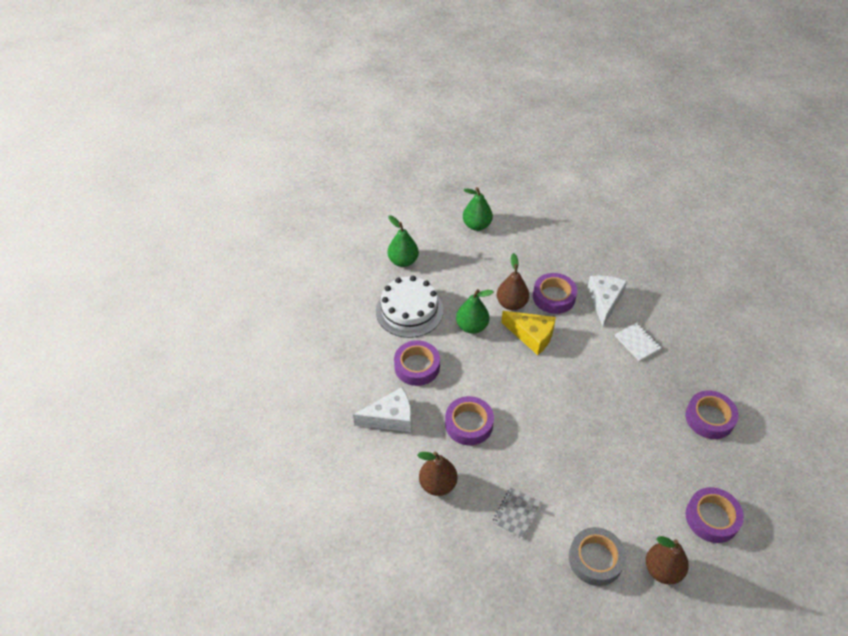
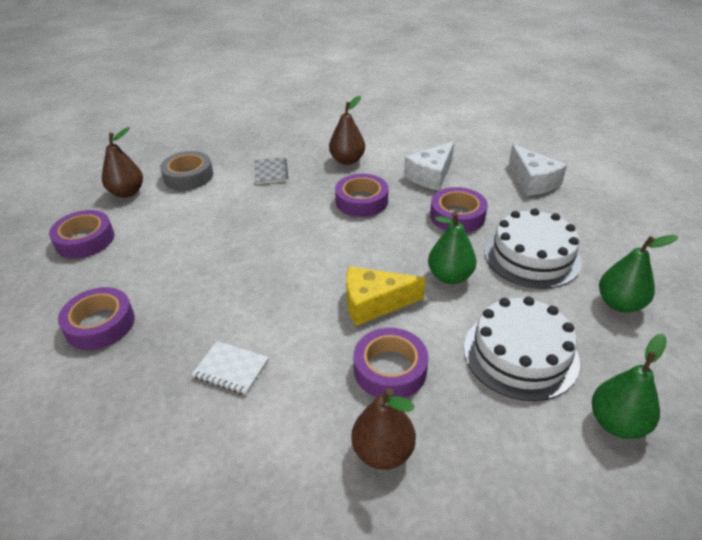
camera: 145 degrees right, 10 degrees down
brown pear [497,253,529,310] -> brown pear moved to [351,388,416,470]
white cheese [587,275,627,326] -> white cheese moved to [509,144,567,196]
none -> white cake [464,296,580,401]

